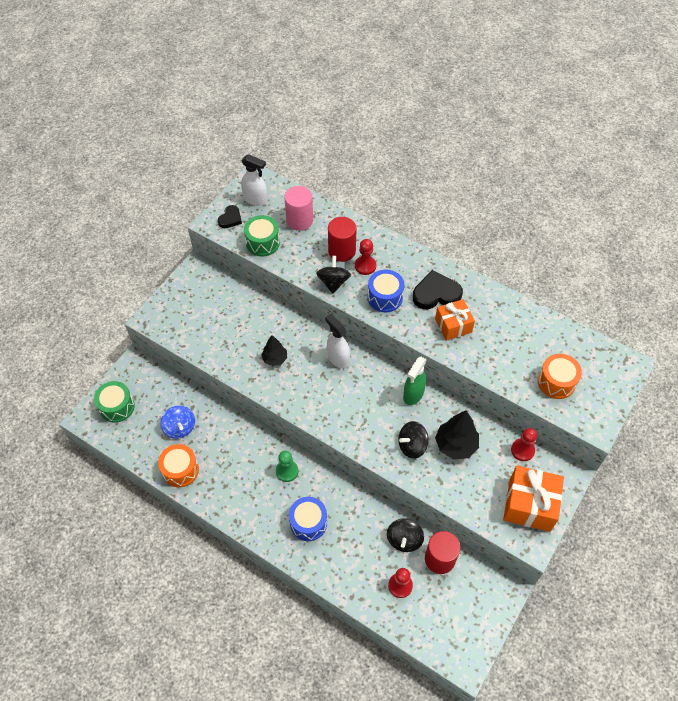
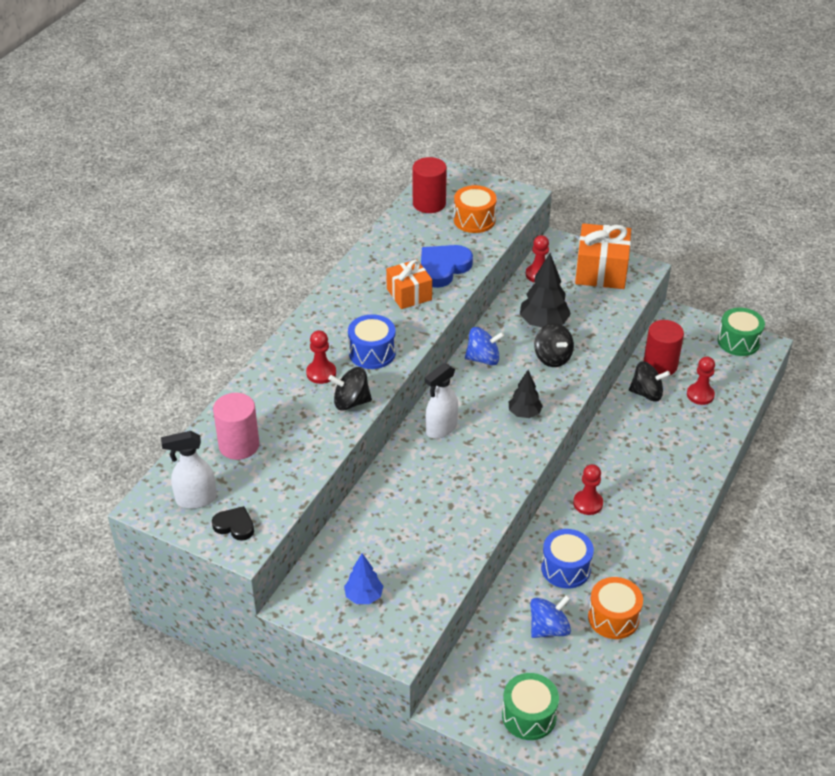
camera: 95 degrees left, 15 degrees down
white spray bottle [241,154,267,206] -> white spray bottle turned 120 degrees counterclockwise [161,431,217,509]
green drum [244,215,280,257] -> green drum moved to [718,308,765,356]
black tree [261,335,287,366] -> black tree moved to [509,370,543,418]
green pawn [276,451,298,482] -> red pawn [573,464,603,515]
blue drum [289,497,327,541] -> blue drum moved to [541,529,594,589]
red cylinder [328,217,357,262] -> red cylinder moved to [413,157,447,213]
green spray bottle [403,357,427,405] -> blue spinning top [465,327,504,366]
black heart [413,270,463,309] -> none
none -> blue tree [344,553,383,604]
none -> blue heart [421,245,473,288]

